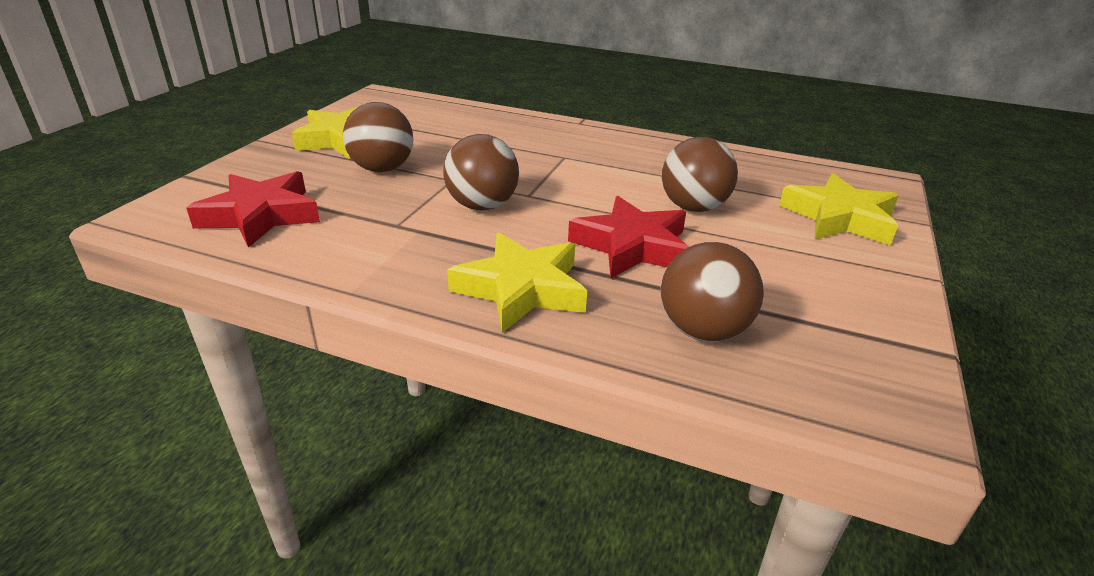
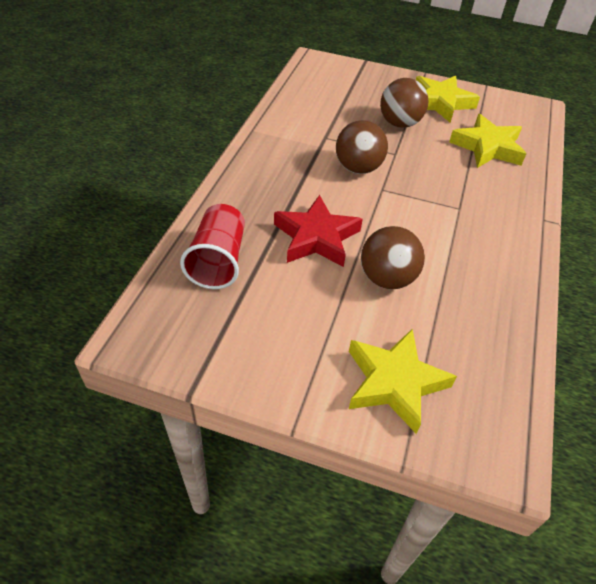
camera: 85 degrees right, 15 degrees up
red star [186,171,320,248] -> none
yellow star [447,232,587,333] -> yellow star moved to [449,114,526,168]
brown ball [661,242,764,342] -> red cup [180,204,245,289]

